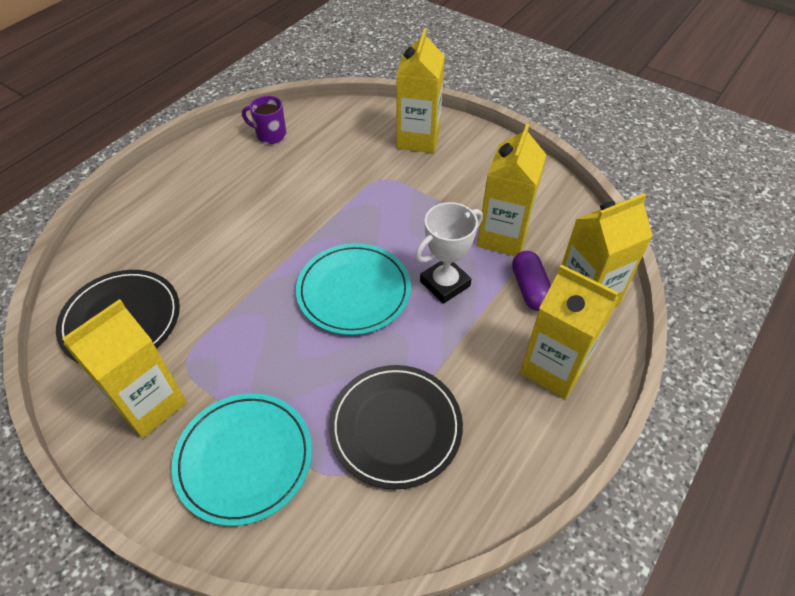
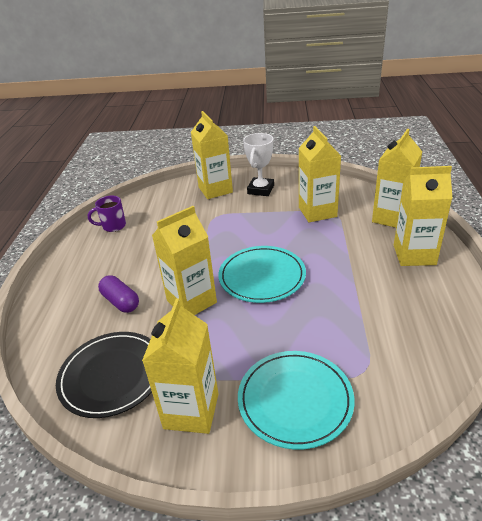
camera: 30 degrees left, 15 degrees down
black plate [329,365,463,490] -> none
white trophy [415,202,483,304] -> white trophy moved to [243,133,274,196]
purple capsule [512,251,551,311] -> purple capsule moved to [98,275,139,313]
none -> yellow carton [152,206,217,315]

